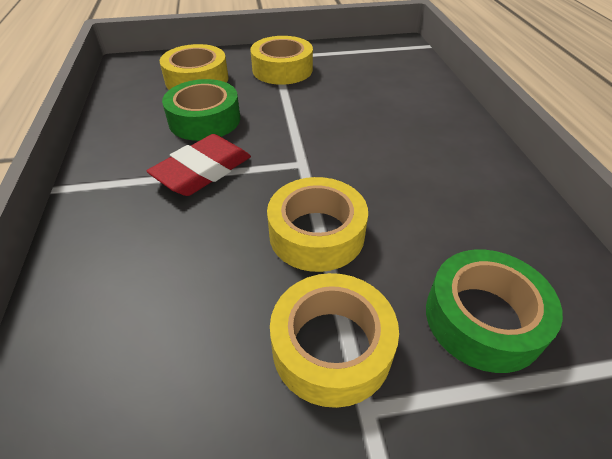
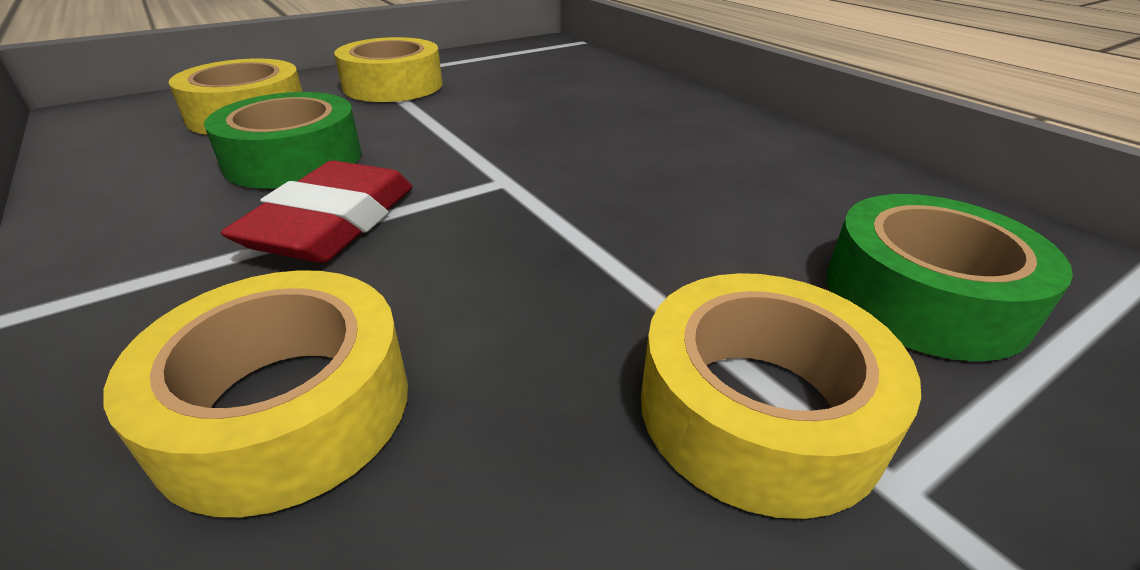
camera: 25 degrees left, 10 degrees down
yellow tape [267,177,368,272] -> yellow tape moved to [103,270,408,517]

